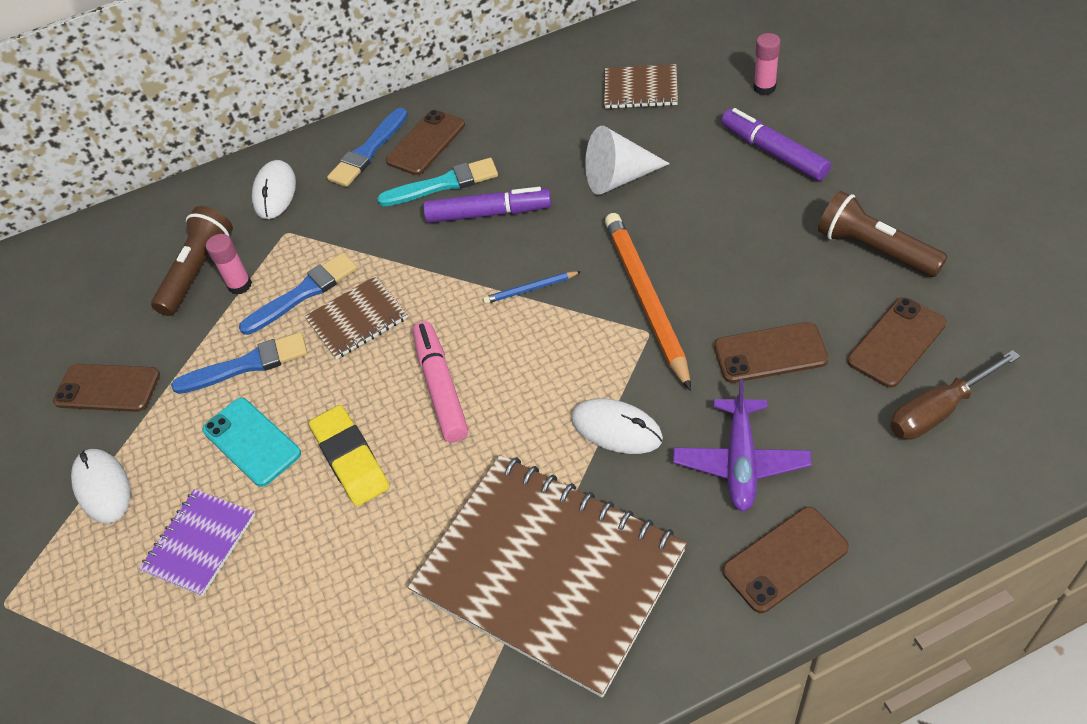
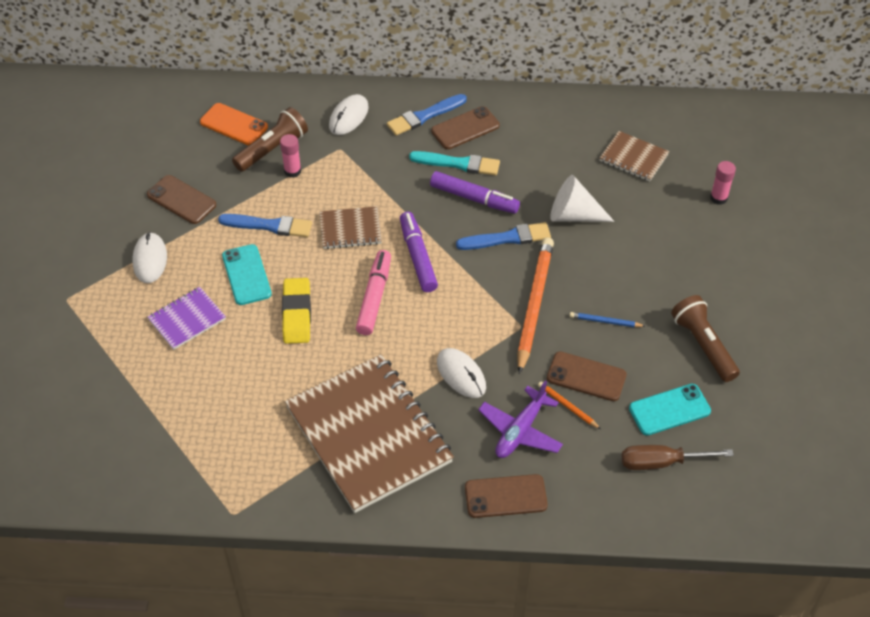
camera: 20 degrees right, 0 degrees up
blue brush [239,253,358,335] -> blue brush moved to [456,222,551,250]
blue pencil [483,271,581,304] -> blue pencil moved to [570,312,645,327]
purple marker [721,108,831,181] -> purple marker moved to [400,212,438,292]
brown phone [847,297,947,388] -> turquoise phone [629,384,711,435]
none -> orange phone [200,103,268,145]
none -> orange pencil [538,381,601,429]

